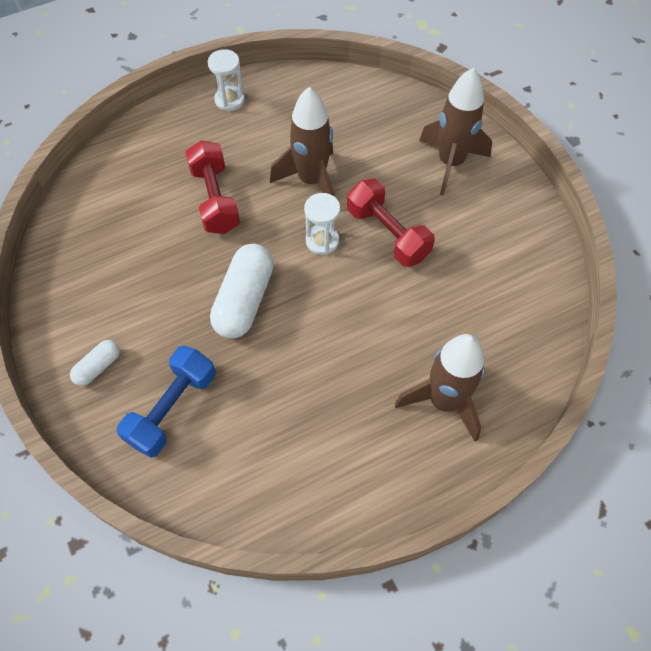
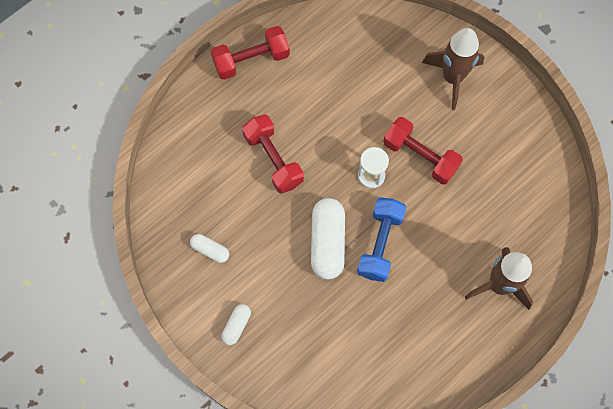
camera: 15 degrees left, 10 degrees up
blue dumbbell [117,346,216,458] -> blue dumbbell moved to [357,198,406,282]
white hourglass [208,49,245,111] -> red dumbbell [211,26,290,80]
brown rocket [270,87,334,196] -> none
none -> white capsule [190,234,229,263]

